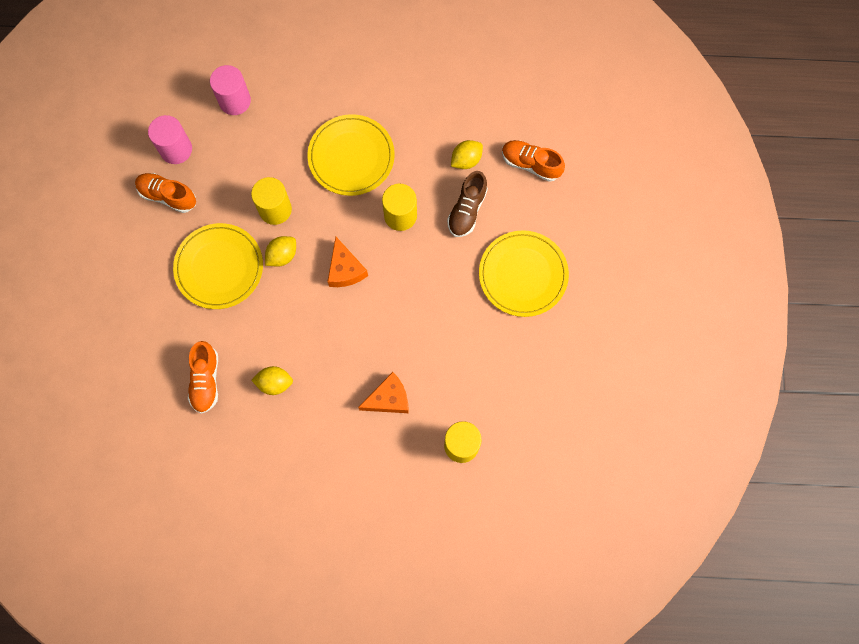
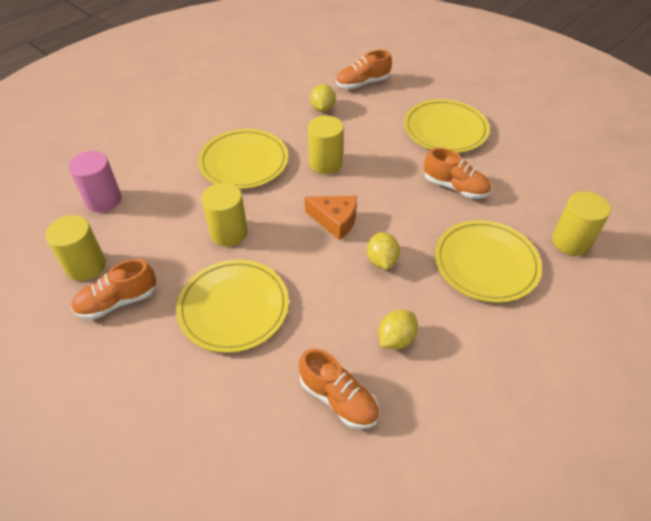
camera: 50 degrees left, 25 degrees down
pink cylinder [148,115,192,164] -> yellow cylinder [46,215,106,281]
yellow lemon [265,236,296,267] -> yellow lemon moved to [367,232,400,270]
orange cheese [358,372,409,413] -> yellow plate [435,220,542,303]
brown shoe [447,171,488,237] -> none
none -> orange shoe [424,148,491,199]

